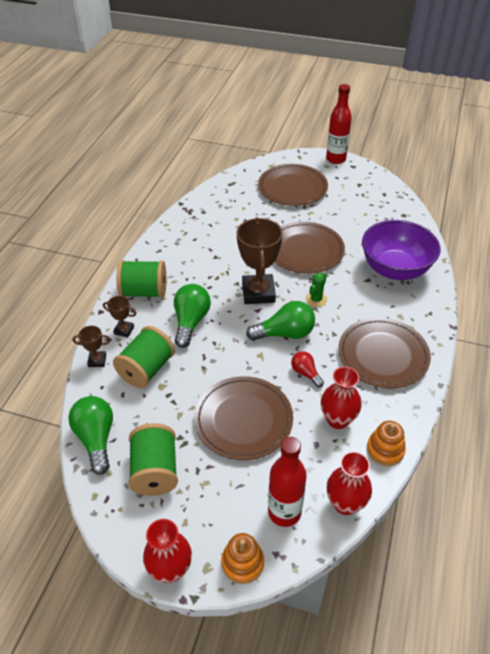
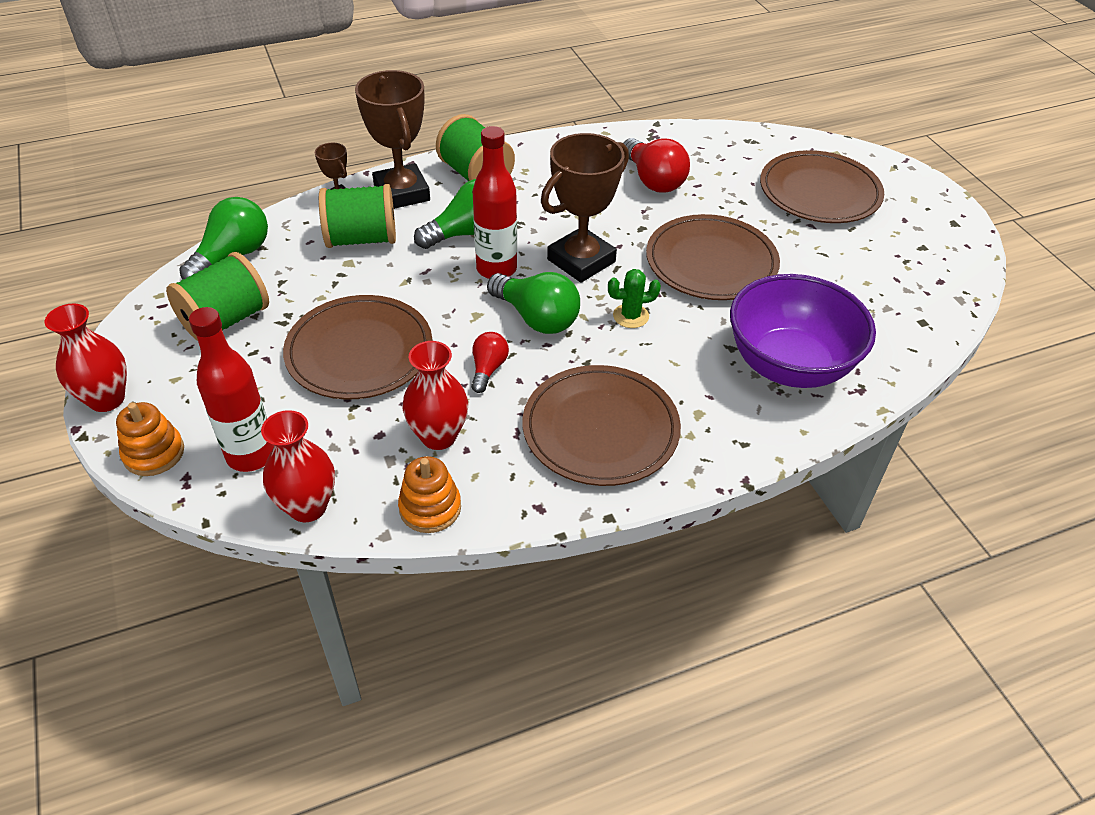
camera: 50 degrees right, 0 degrees up
brown trophy [103,296,136,337] -> brown trophy [355,70,430,209], size x2.10
red bottle [326,84,352,164] -> red bottle moved to [473,126,517,279]
none -> red light bulb [623,138,690,193]

